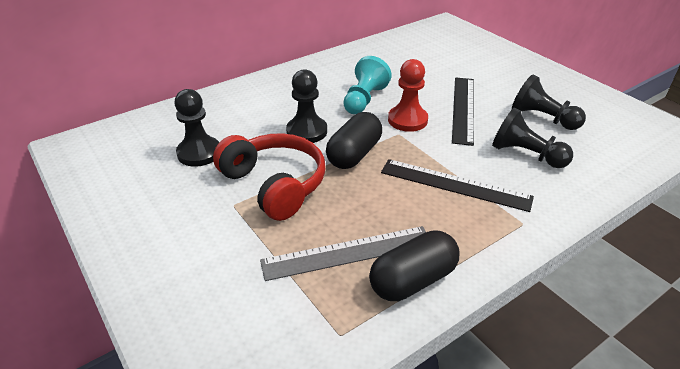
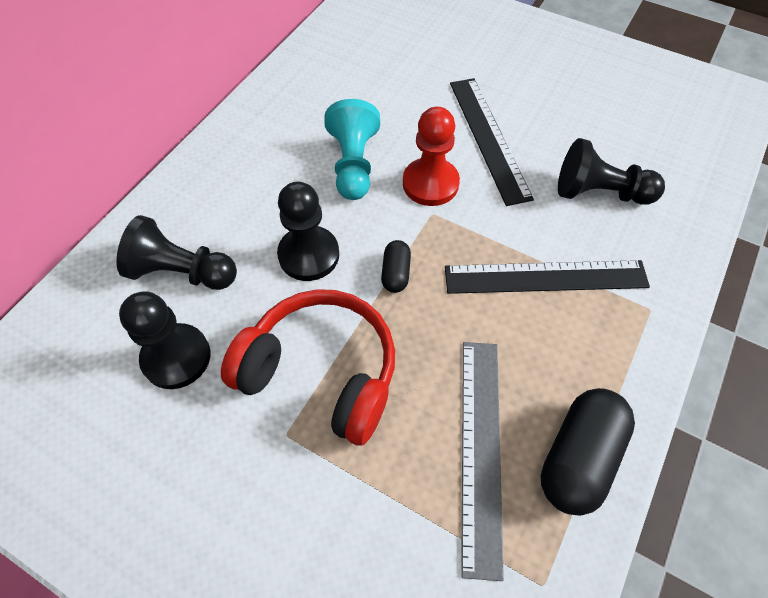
camera: 25 degrees left, 20 degrees up
grey ruler [260,226,426,281] -> grey ruler turned 45 degrees counterclockwise [461,342,504,581]
black capsule [326,112,382,169] -> black capsule [381,240,411,293], size x0.52
black pawn [512,74,586,130] -> black pawn moved to [116,215,237,290]

